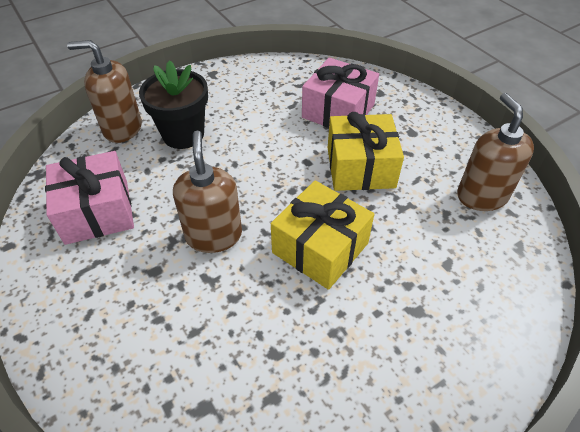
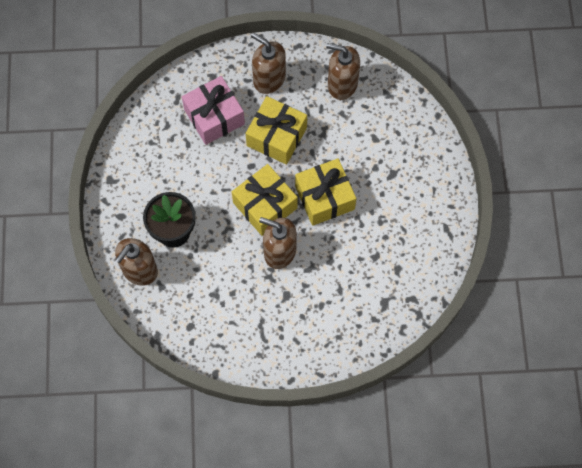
camera: 60 degrees left, 20 degrees up
pink gift [45,151,134,245] -> none
none -> yellow gift [232,164,298,236]
none -> brown soap dispenser [251,33,286,94]

